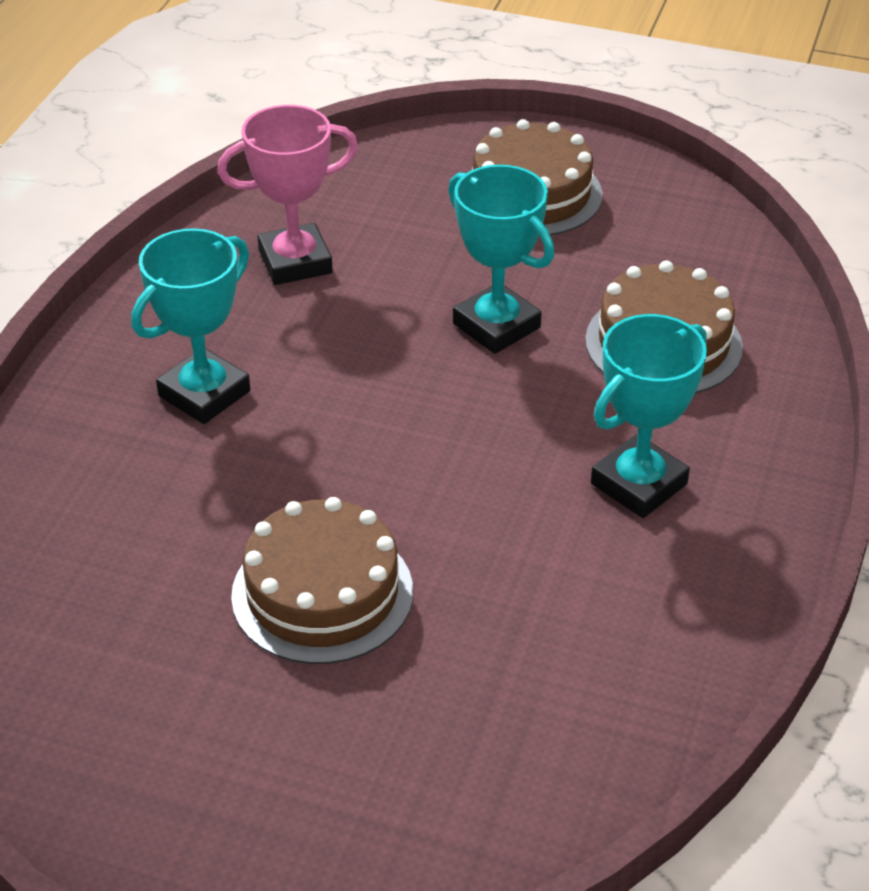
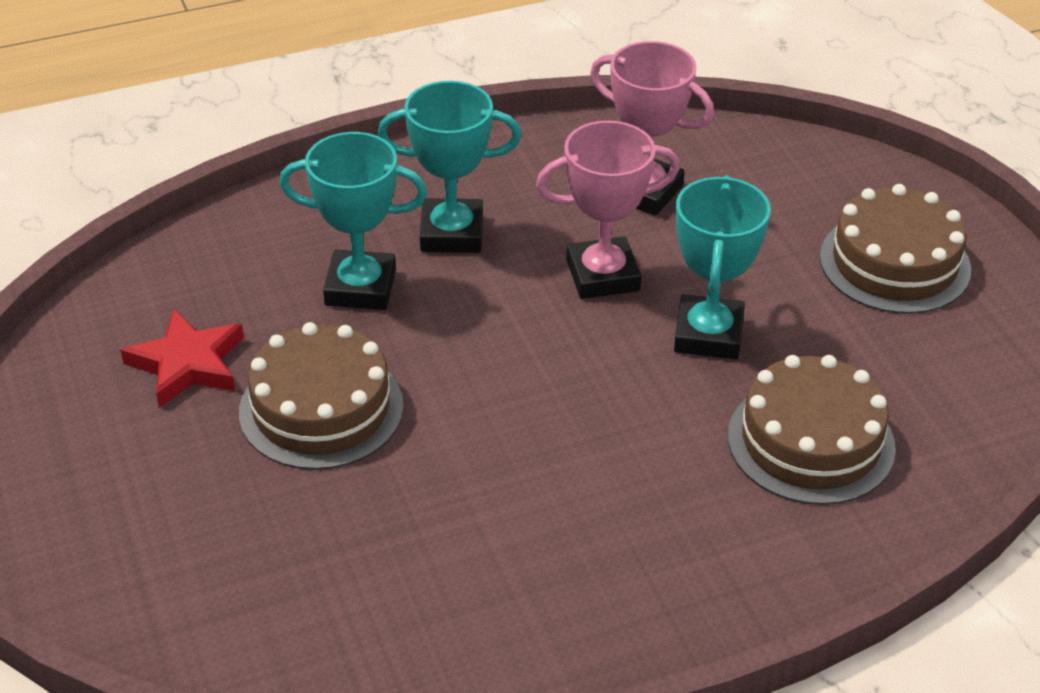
camera: 50 degrees right, 0 degrees up
turquoise trophy [591,314,707,518] -> turquoise trophy moved to [279,132,427,310]
none -> red star [121,309,244,408]
none -> pink trophy [536,121,680,299]

